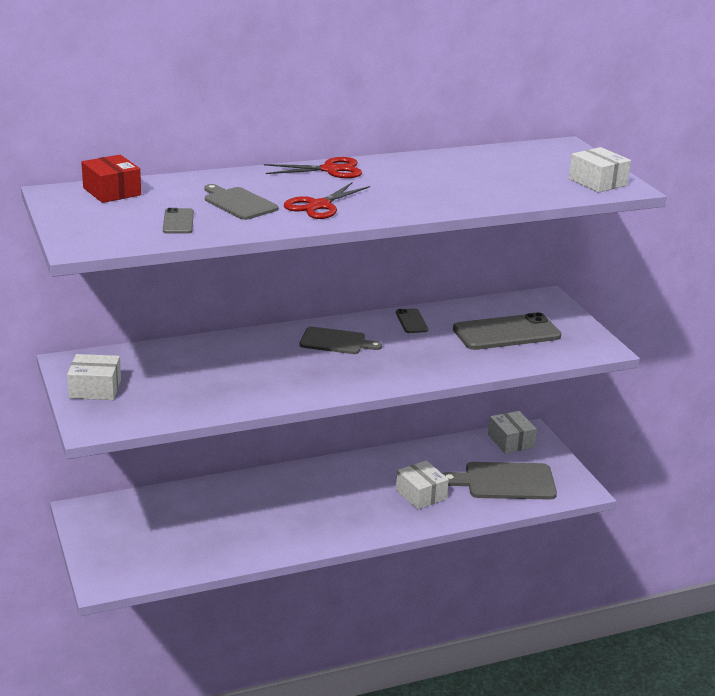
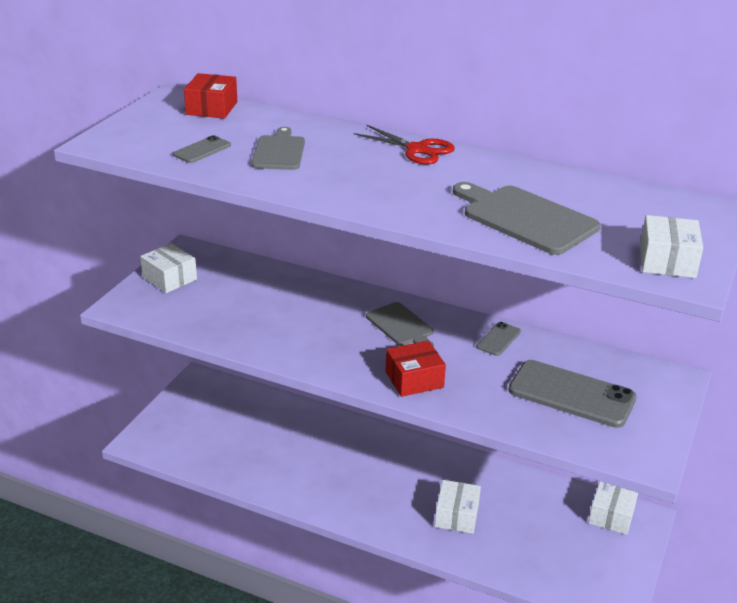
camera: 45 degrees right, 5 degrees up
red scissors [284,182,370,219] -> none
grey cutting board [442,462,557,500] -> grey cutting board moved to [453,182,600,255]
none -> red box [385,341,446,397]

